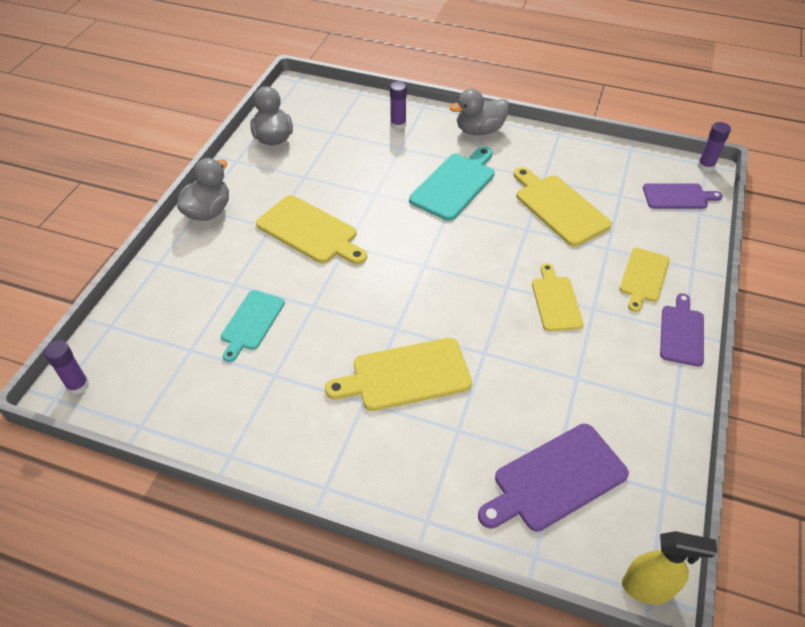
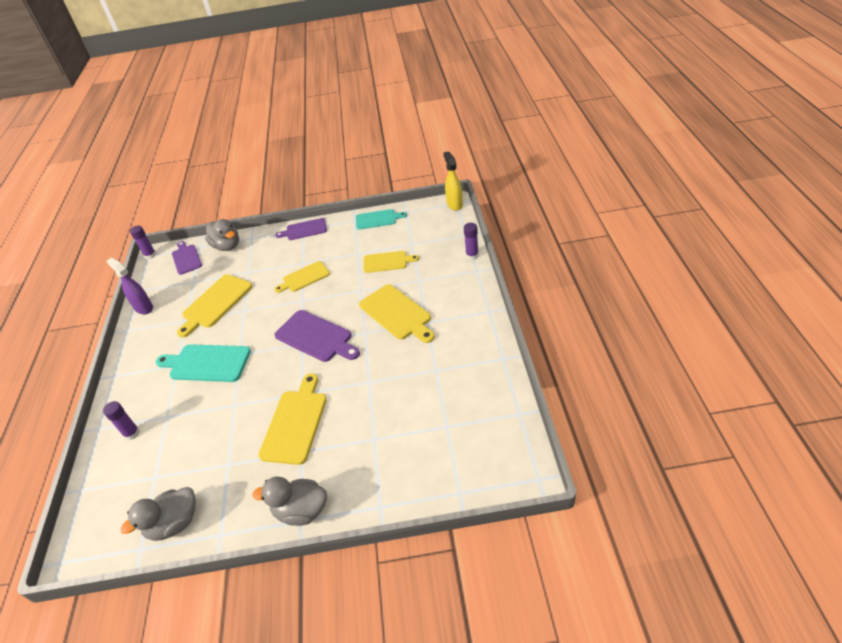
camera: 110 degrees left, 5 degrees down
purple glue stick [44,340,90,395] -> purple glue stick moved to [464,223,479,260]
turquoise cutting board [221,290,285,362] -> turquoise cutting board moved to [356,209,407,230]
grey duck [449,89,510,135] -> grey duck moved to [205,219,239,251]
purple cutting board [478,424,629,532] -> purple cutting board moved to [274,310,360,362]
yellow cutting board [619,248,670,312] -> yellow cutting board moved to [364,251,419,273]
none -> purple spray bottle [107,258,153,314]

